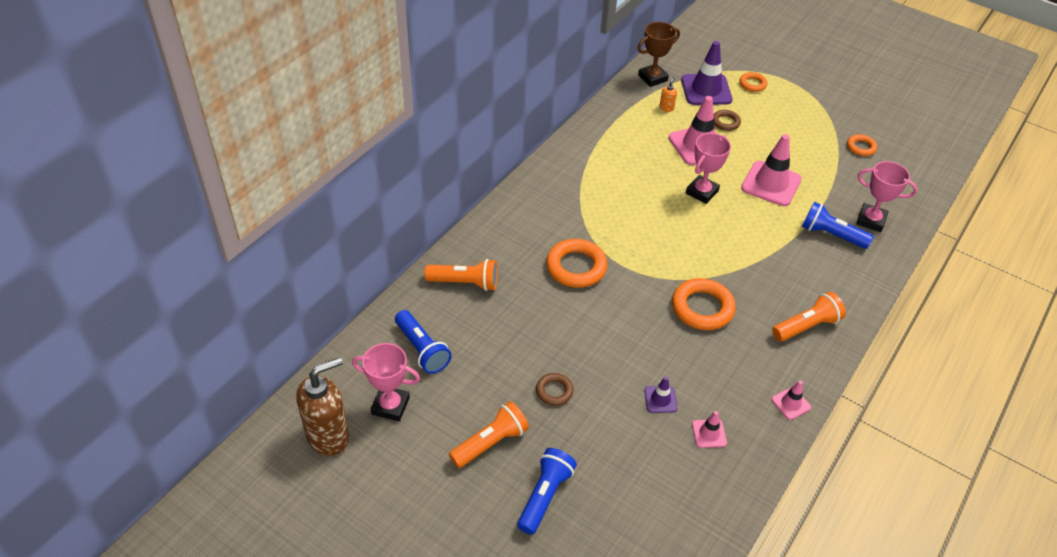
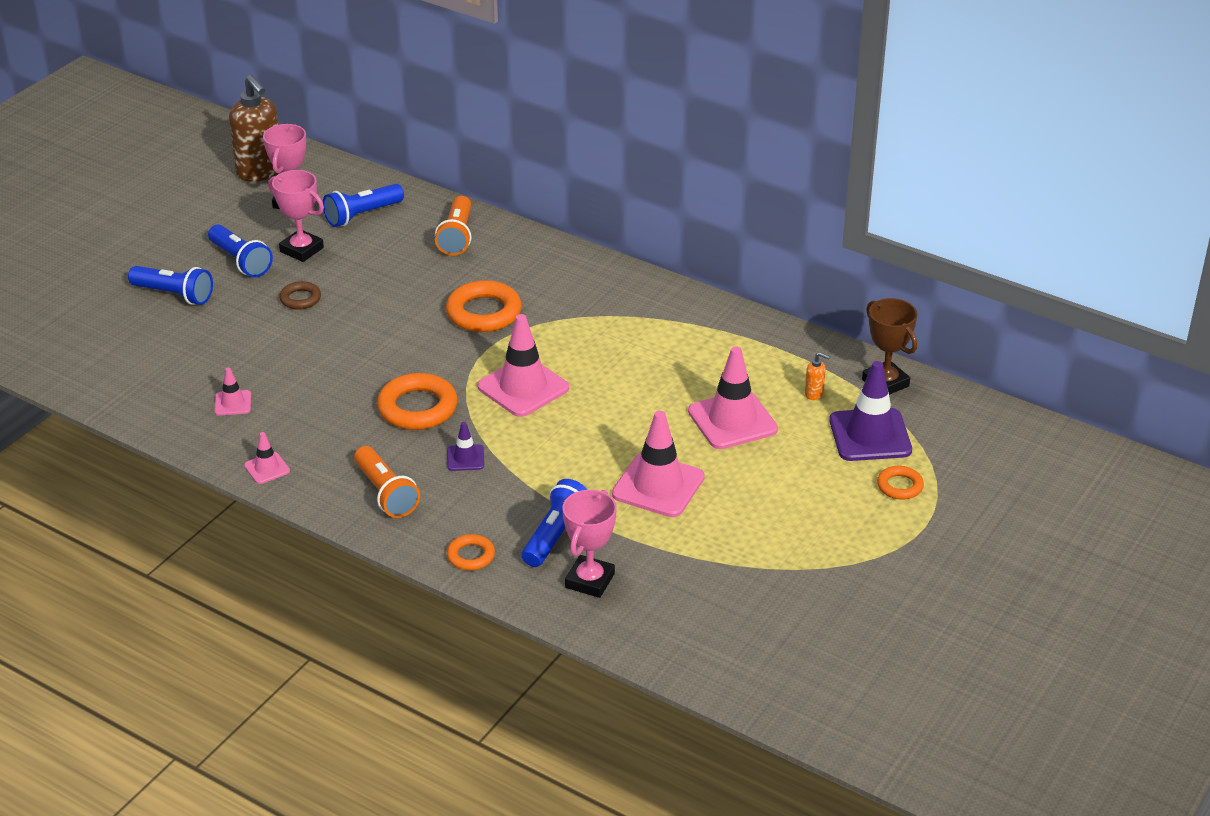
camera: 90 degrees right, 10 degrees down
orange flashlight [449,401,529,468] -> blue flashlight [208,225,273,277]
purple traffic cone [644,376,677,413] -> purple traffic cone moved to [447,422,484,471]
pink trophy [686,133,731,204] -> pink trophy moved to [268,170,324,262]
brown ring [714,110,741,131] -> none
orange ring [847,134,877,156] -> orange ring moved to [447,534,495,570]
none -> pink traffic cone [477,314,569,417]

